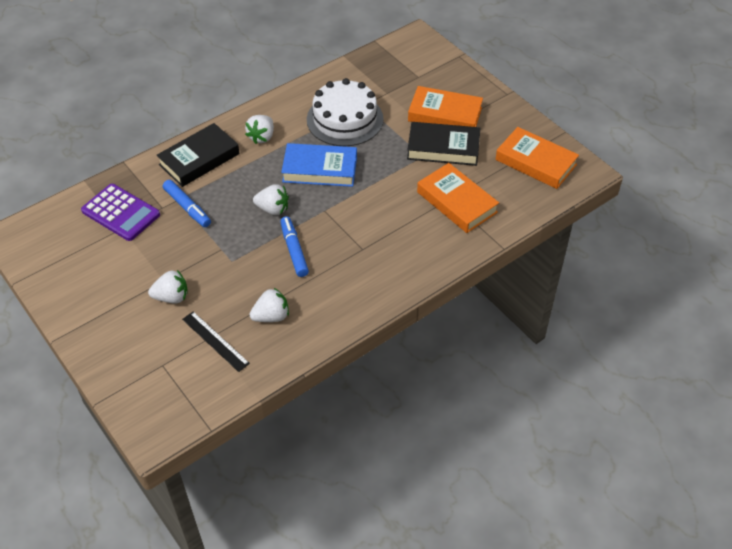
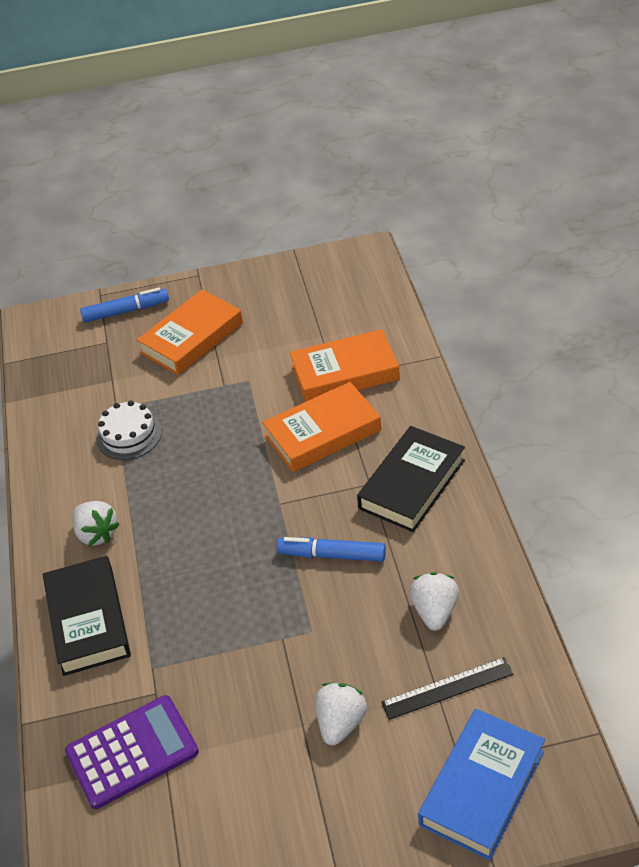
camera: 60 degrees left, 5 degrees down
blue marker [163,180,211,227] -> blue marker moved to [80,287,169,322]
white strawberry [253,184,289,215] -> none
blue book [281,143,357,187] -> blue book moved to [418,709,545,860]
white cake [307,78,384,146] -> white cake [96,401,162,460], size x0.58
black book [407,122,480,166] -> black book moved to [357,426,465,532]
orange book [495,127,579,189] -> orange book moved to [262,382,381,472]

